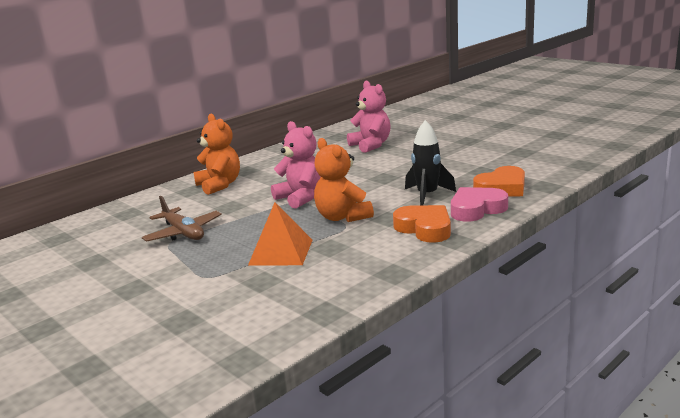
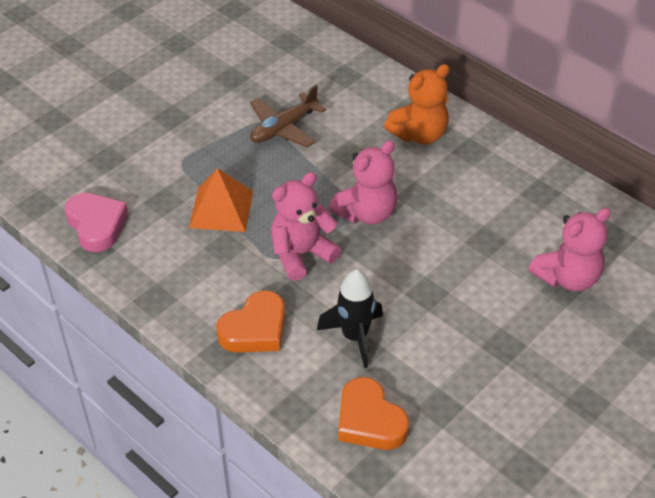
camera: 85 degrees right, 25 degrees up
orange teddy bear [314,138,374,222] -> pink teddy bear [271,172,341,281]
pink heart [451,187,508,222] -> pink heart moved to [64,193,128,252]

